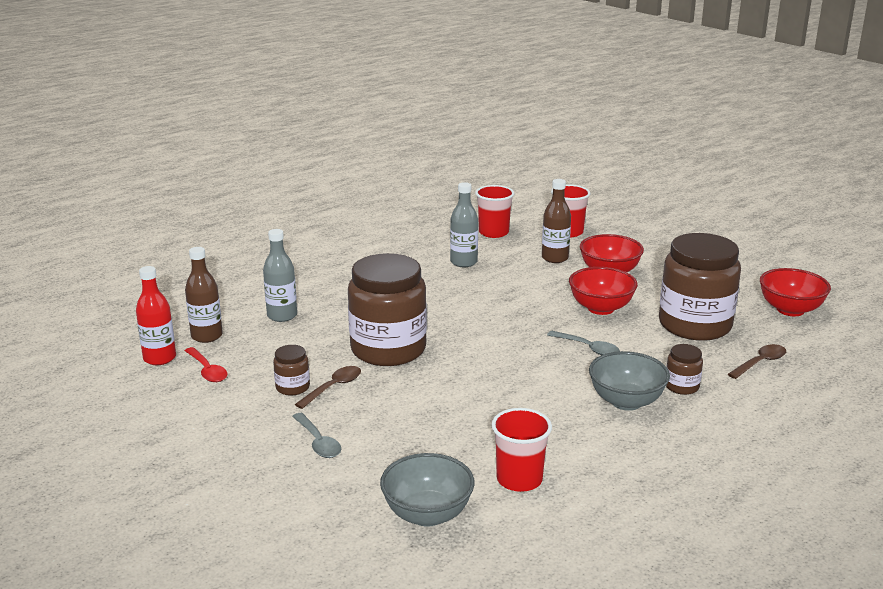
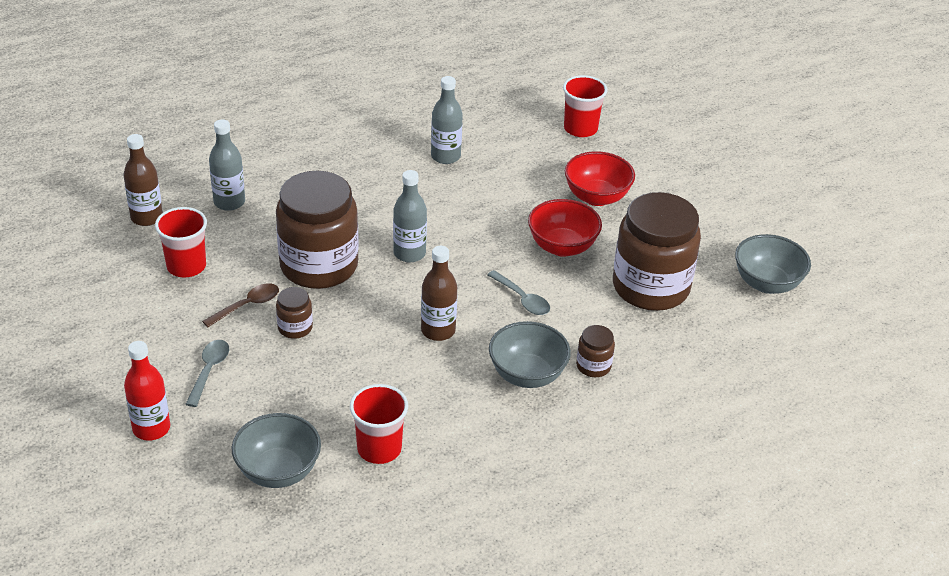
camera: 10 degrees right, 15 degrees up
red bottle [136,266,176,365] -> red bottle moved to [124,341,170,441]
red spoon [185,347,228,382] -> none
brown jar [273,345,310,396] -> brown jar moved to [276,287,313,339]
grey spoon [292,413,341,458] -> grey spoon turned 150 degrees counterclockwise [186,340,229,407]
red cup [475,185,514,238] -> red cup moved to [155,207,207,278]
brown bottle [542,179,571,263] -> brown bottle moved to [421,246,457,341]
brown spoon [728,344,786,379] -> none
red bowl [760,268,831,316] -> grey bowl [735,234,811,294]
none -> grey bottle [393,170,427,262]

